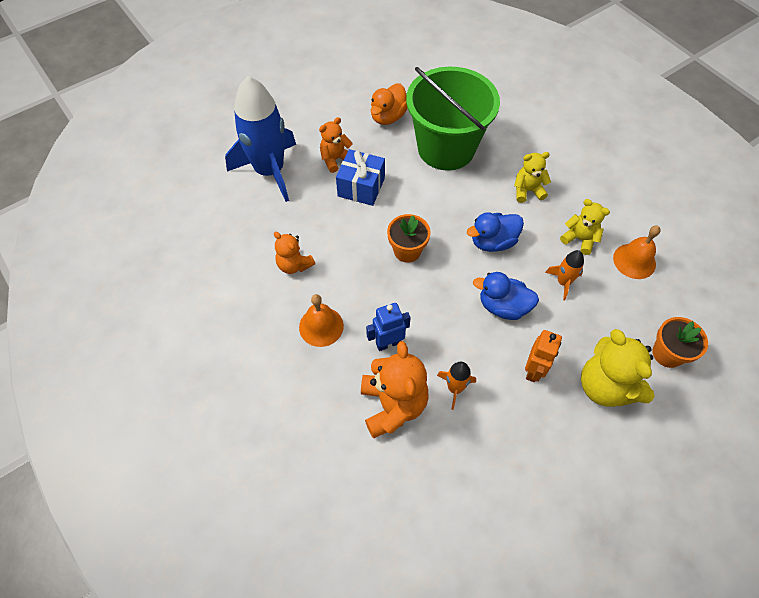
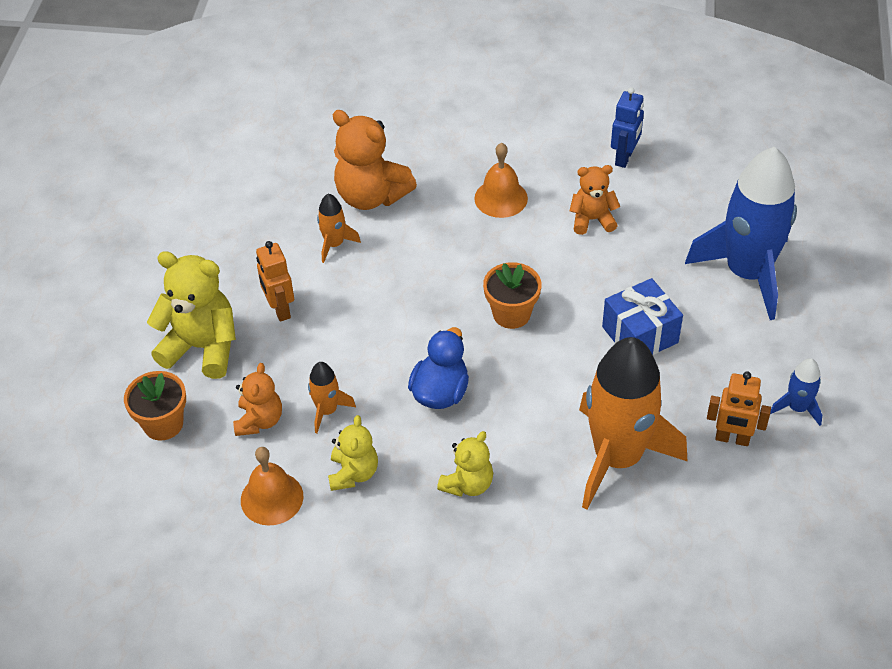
camera: 135 degrees right, 10 degrees down
orange teddy bear [319,117,353,173] -> orange teddy bear moved to [233,363,282,436]
blue robot [366,303,411,351] -> blue robot moved to [611,87,644,168]
orange duck [371,84,408,125] -> orange robot [707,371,771,446]
green bucket [406,67,500,171] -> orange rocket [579,337,688,509]
blue duck [473,272,539,320] -> none
yellow teddy bear [560,199,610,255] -> yellow teddy bear turned 75 degrees counterclockwise [328,415,378,491]
none -> blue rocket [770,358,822,426]

